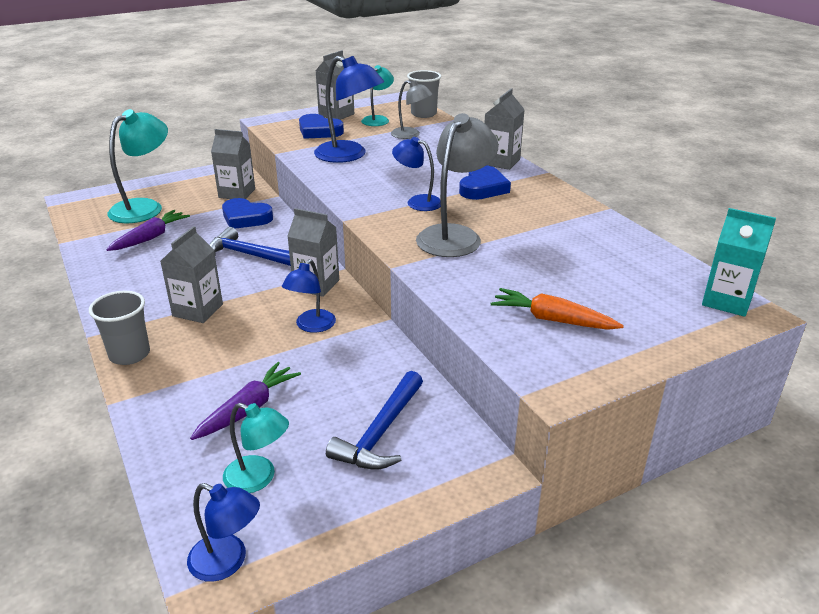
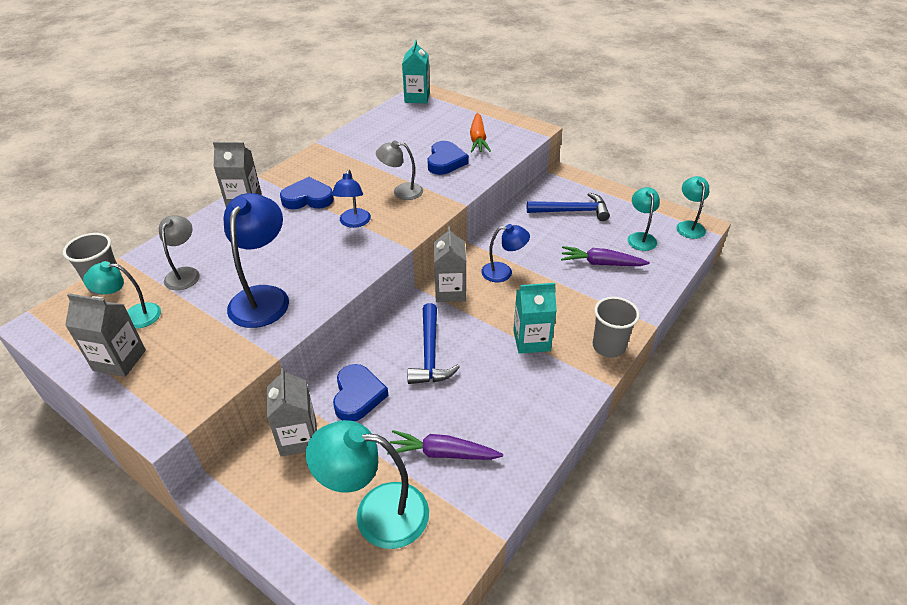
camera: 115 degrees left, 10 degrees up
grey carton [160,226,223,323] -> turquoise carton [513,283,557,354]
blue lamp [187,483,260,582] -> turquoise lamp [676,176,709,239]
blue heart [299,114,344,139] -> blue heart moved to [427,141,469,175]
grey lamp [416,113,498,257] -> grey lamp [376,140,423,200], size x0.59

